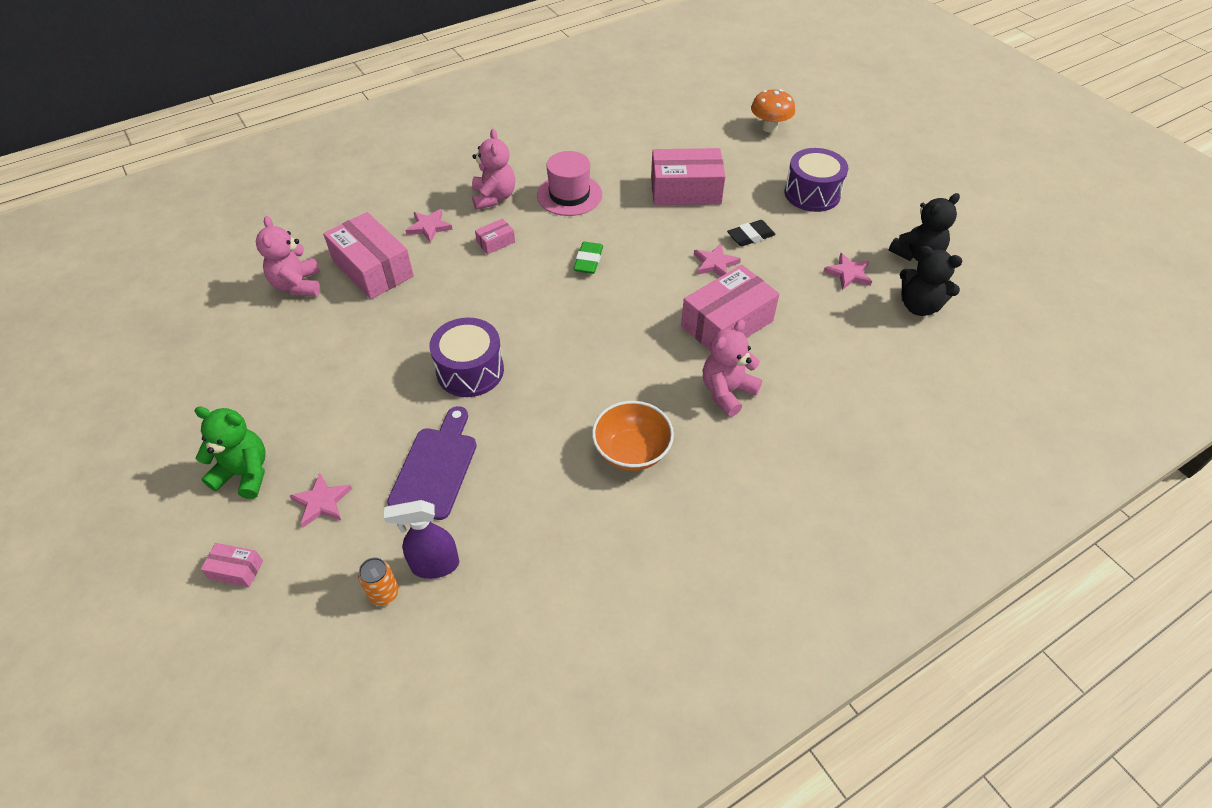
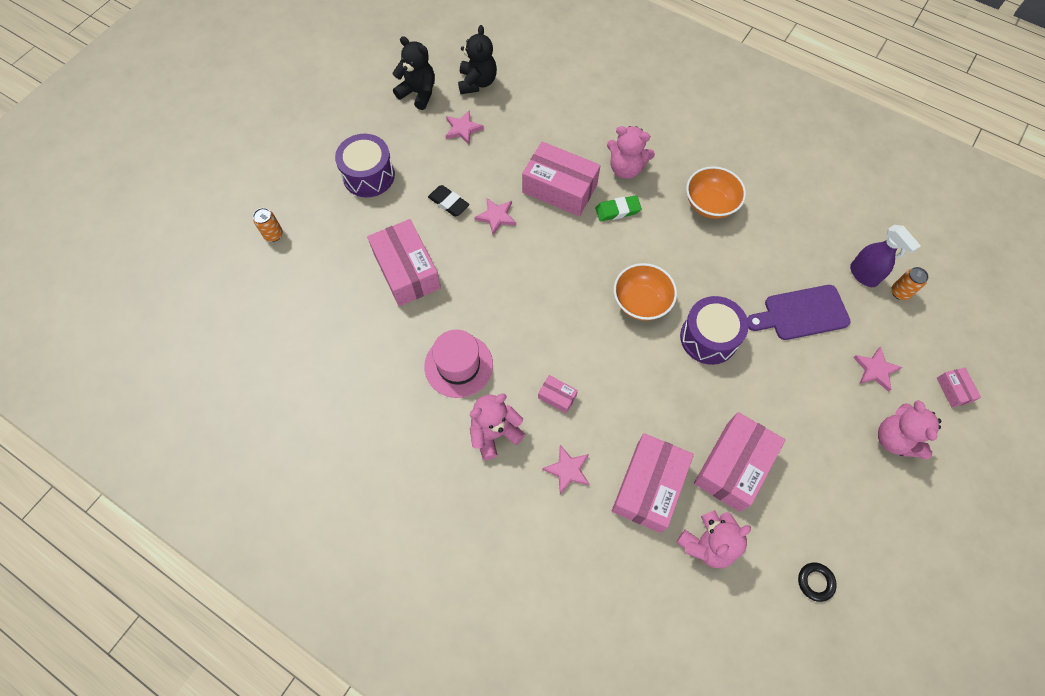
camera: 115 degrees left, 15 degrees up
green teddy bear [195,406,266,499] -> pink teddy bear [878,400,941,459]
green eraser [573,242,603,274] -> green eraser moved to [595,195,642,221]
orange mushroom [751,89,795,132] -> orange can [253,208,283,242]
none -> orange bowl [614,263,677,321]
none -> pink box [694,412,785,512]
none -> black ring [798,563,837,602]

